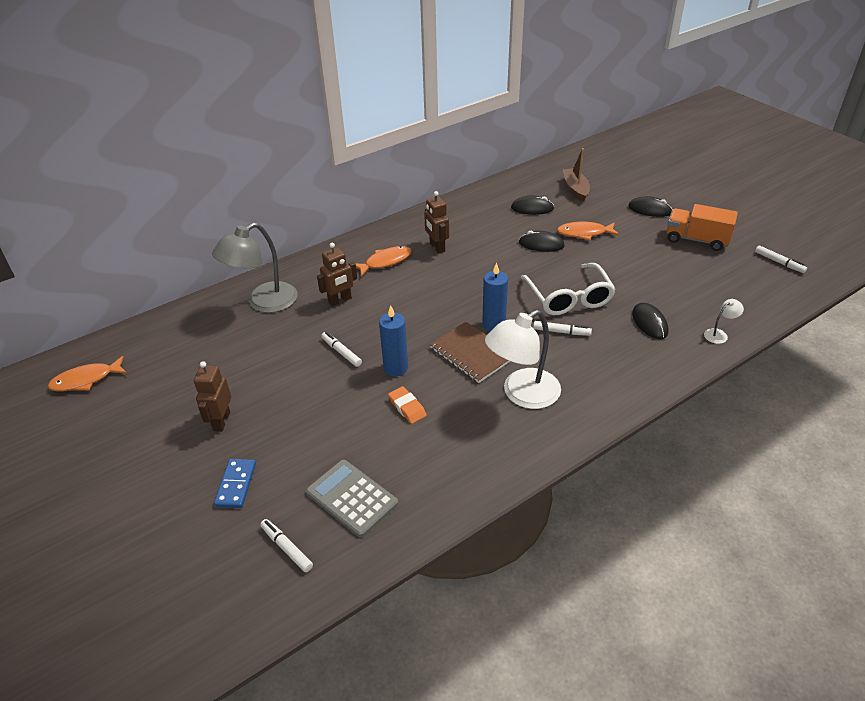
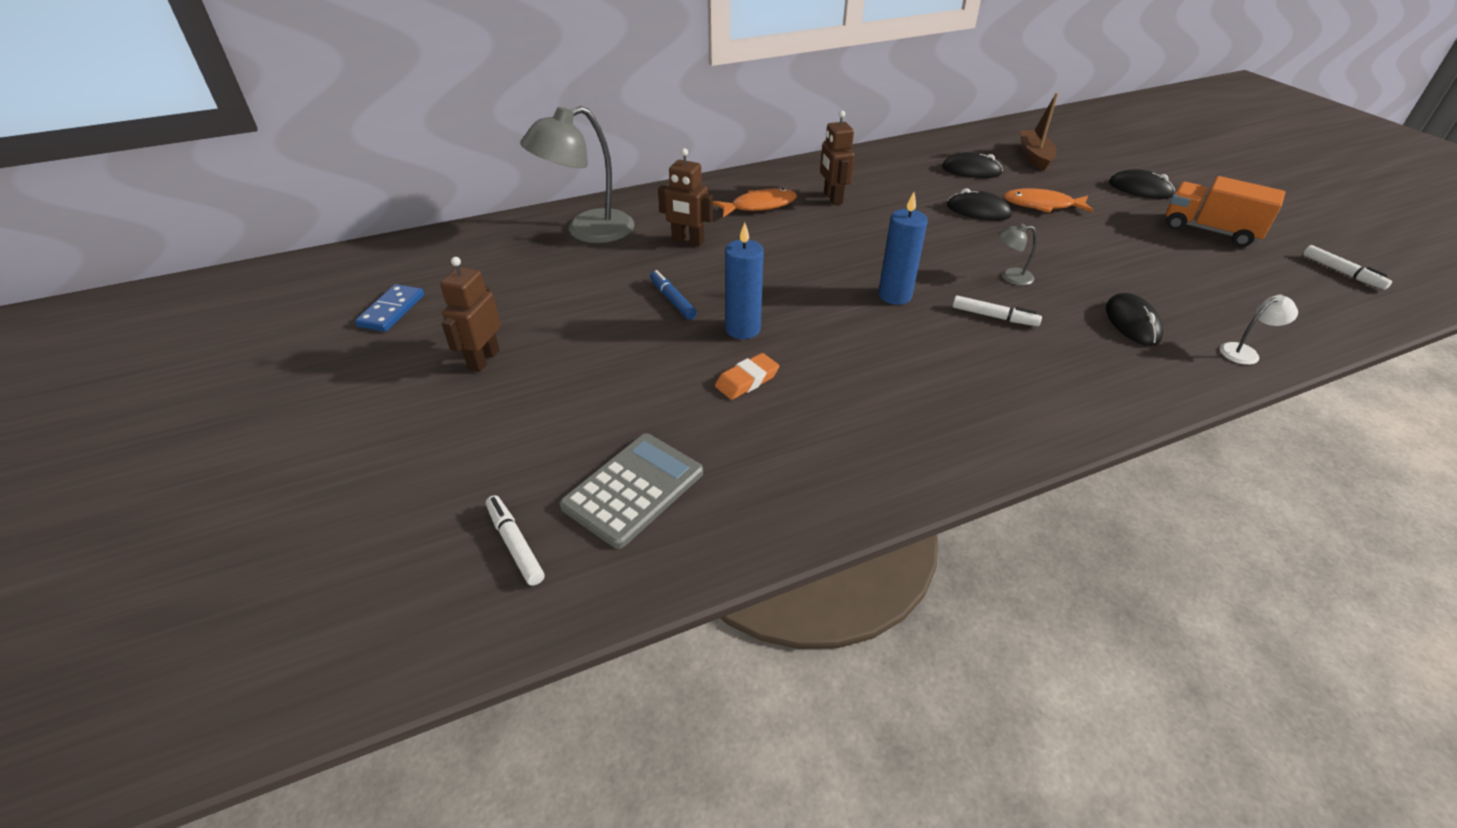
camera: 10 degrees right, 0 degrees up
orange fish [48,356,127,391] -> none
blue domino [214,459,256,508] -> blue domino moved to [355,284,424,332]
grey calculator [306,460,398,538] -> grey calculator turned 75 degrees clockwise [559,433,703,549]
brown robot [317,243,357,307] -> brown robot turned 45 degrees clockwise [658,148,713,246]
white marker [321,332,362,367] -> blue marker [650,270,697,320]
orange eraser [388,386,427,424] -> orange eraser turned 75 degrees clockwise [715,353,779,400]
brown notebook [430,322,511,383] -> none
white lamp [485,310,561,409] -> none
white glasses [520,263,616,315] -> grey lamp [998,224,1037,286]

